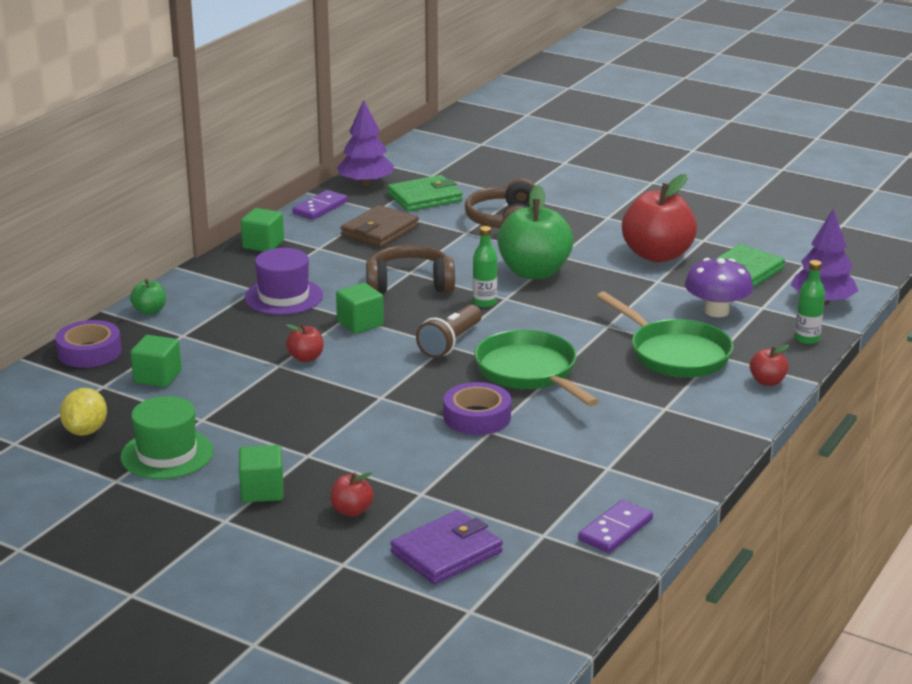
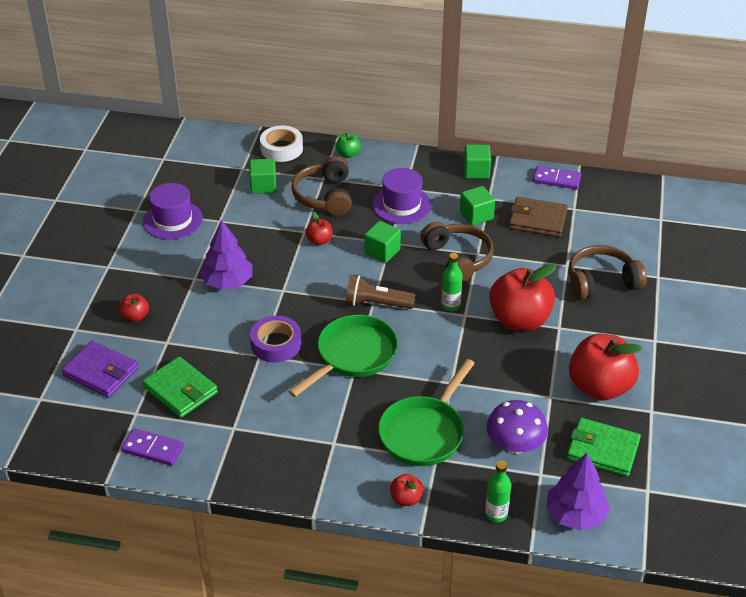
camera: 70 degrees right, 15 degrees up
purple tape [55,320,122,368] -> white tape [260,126,303,162]
yellow lemon [60,388,107,436] -> none
green hat [120,396,213,479] -> purple hat [143,183,203,240]
green cube [239,445,284,502] -> green cube moved to [460,186,495,226]
purple tree [337,100,394,186] -> purple tree moved to [200,220,253,290]
green wallet [387,175,463,212] -> green wallet moved to [142,356,218,418]
green apple [497,185,574,279] -> red apple [489,264,556,331]
none -> brown headphones [291,156,352,216]

